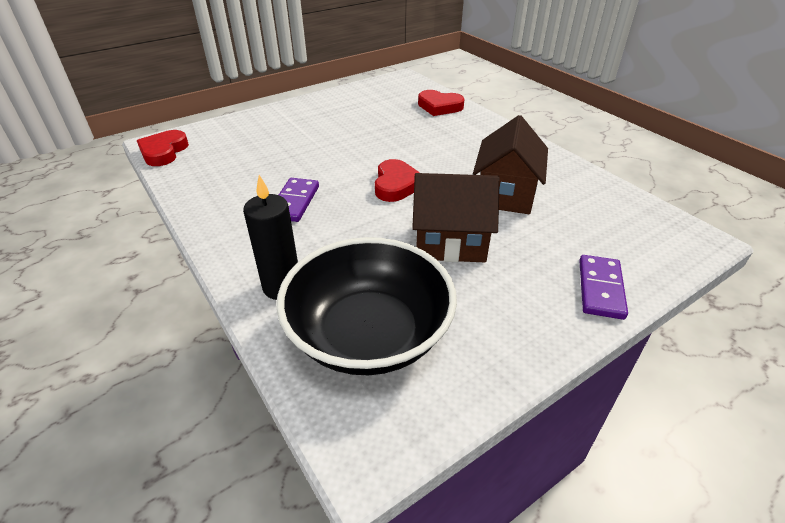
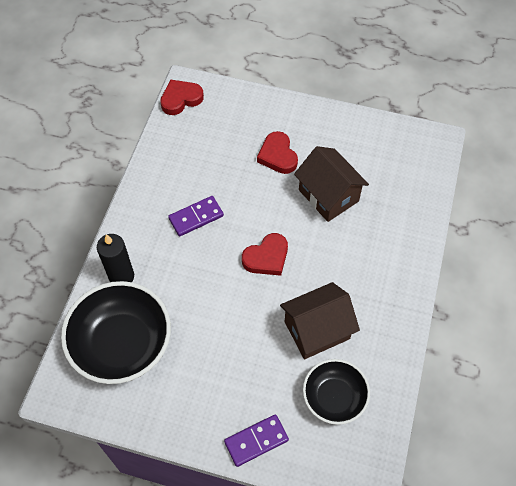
camera: 50 degrees right, 20 degrees up
brown house [412,173,500,262] -> brown house moved to [294,146,369,222]
red heart [418,90,465,116] -> red heart moved to [257,131,298,174]
none -> black bowl [303,359,370,425]

